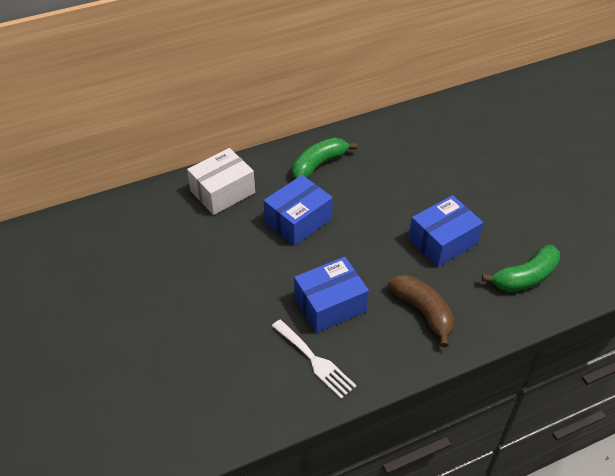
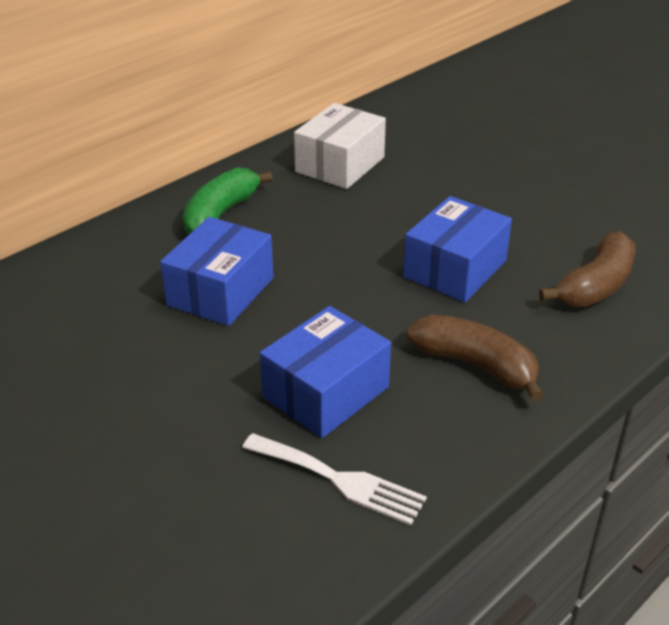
camera: 20 degrees left, 10 degrees down
white box [187,148,255,215] -> white box moved to [294,103,386,189]
green banana [482,245,561,292] -> brown banana [539,231,635,307]

